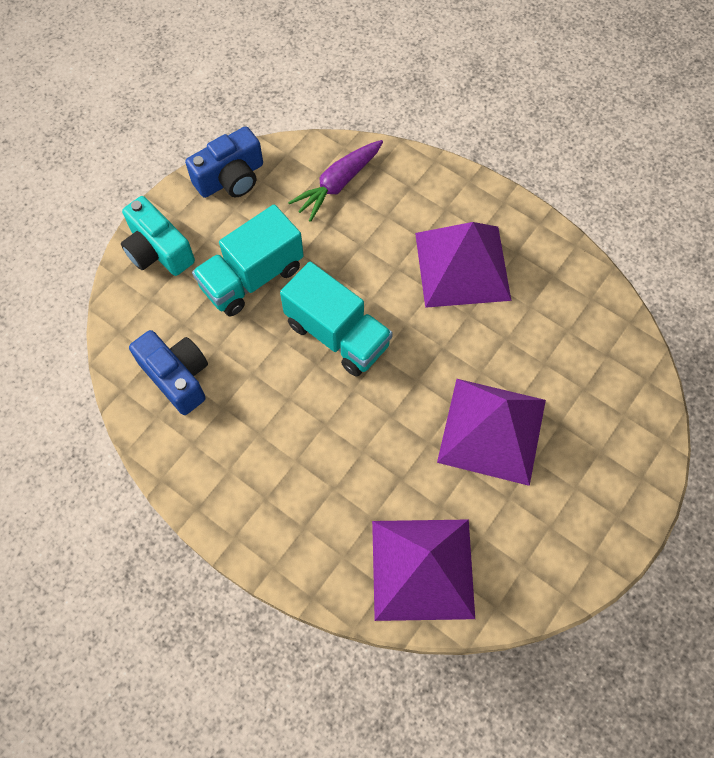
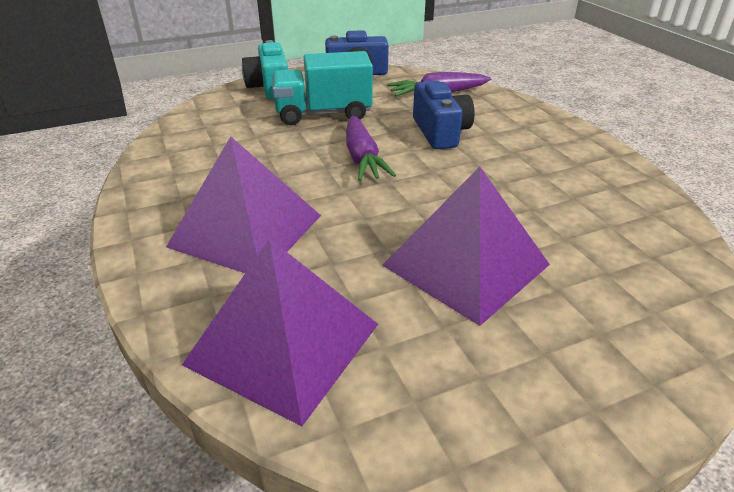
camera: 30 degrees right, 30 degrees down
blue camera [129,330,208,415] -> blue camera moved to [413,81,475,149]
turquoise truck [280,262,393,376] -> purple carrot [346,116,396,181]
purple pyramid [415,222,511,308] -> purple pyramid moved to [166,137,321,273]

